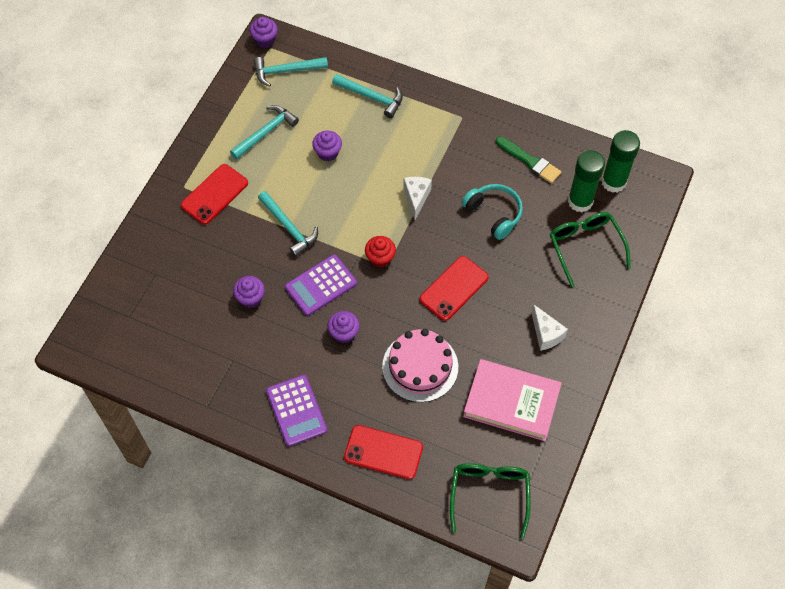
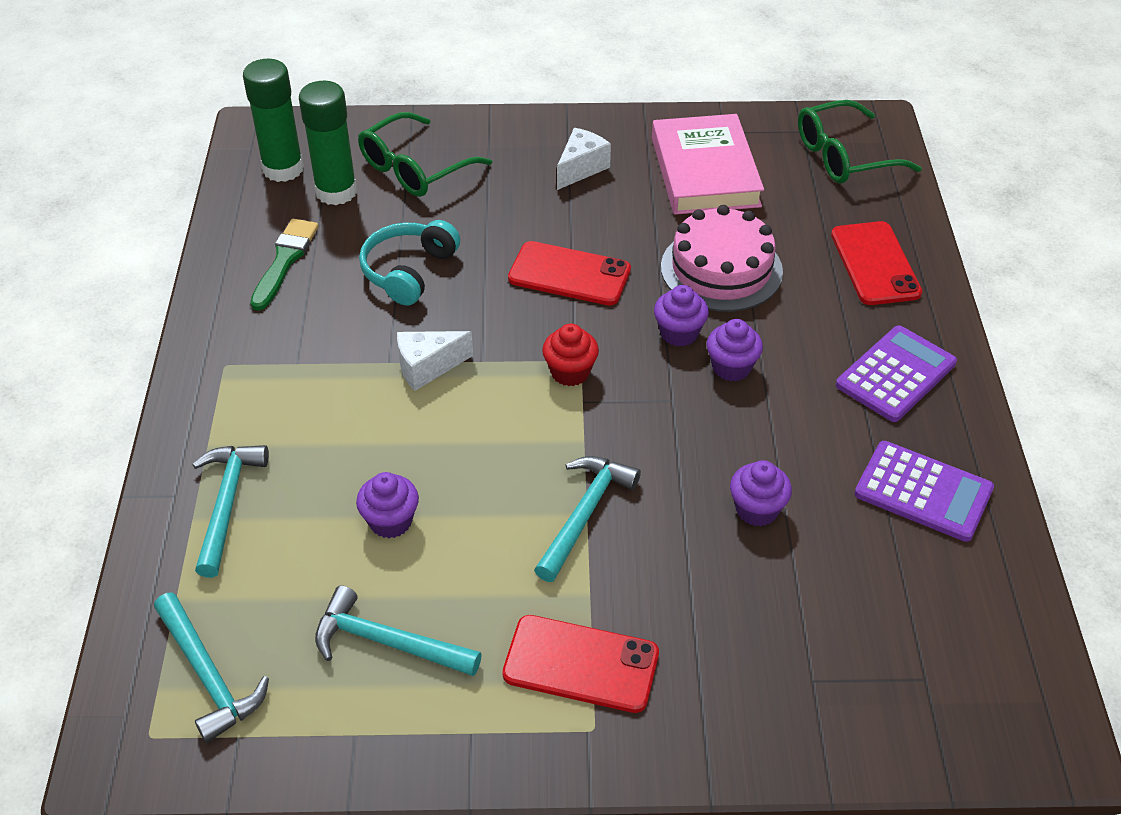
camera: 115 degrees left, 15 degrees down
purple cupcake [250,17,278,48] -> purple cupcake moved to [654,285,709,347]
purple calculator [285,254,357,316] -> purple calculator moved to [854,441,994,542]

